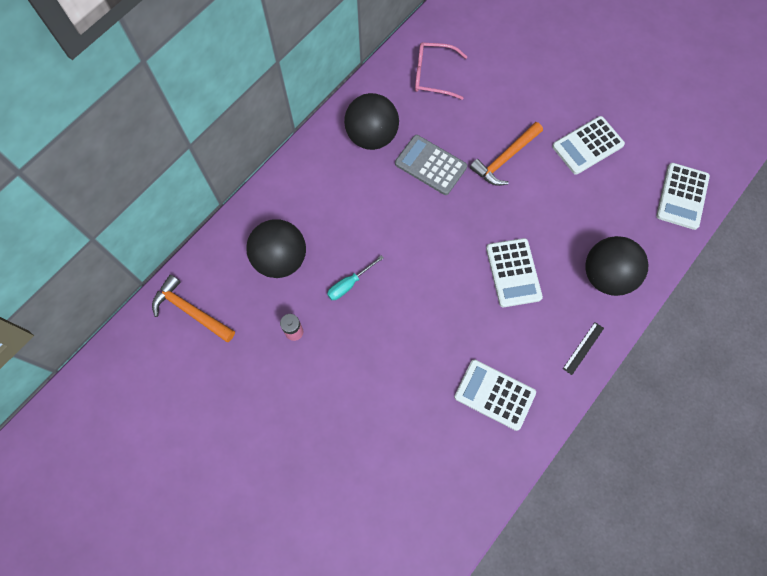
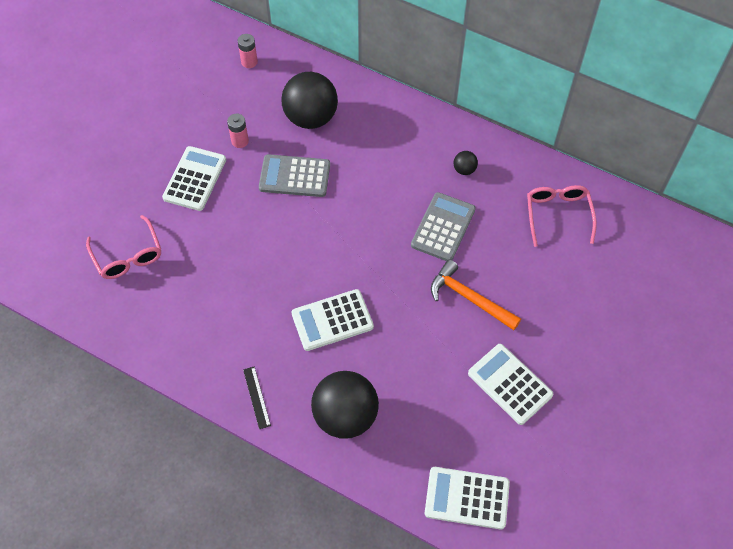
camera: 80 degrees right, 10 degrees down
orange hammer [152,275,235,342] -> pink battery [237,34,258,68]
turquoise screwdriver [327,255,384,300] -> grey calculator [259,154,330,197]
black ball [344,93,399,150] -> black ball [454,151,478,175], size x0.42
white calculator [454,359,536,431] -> white calculator moved to [162,146,226,211]
black ruler [563,322,604,375] -> black ruler turned 45 degrees clockwise [243,366,271,429]
none -> pink glasses [86,215,161,279]

